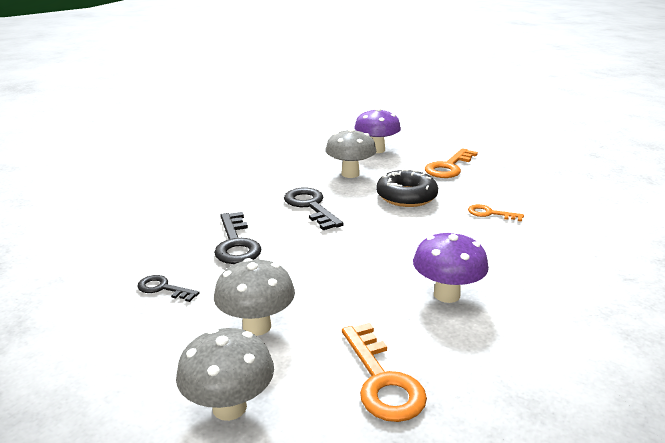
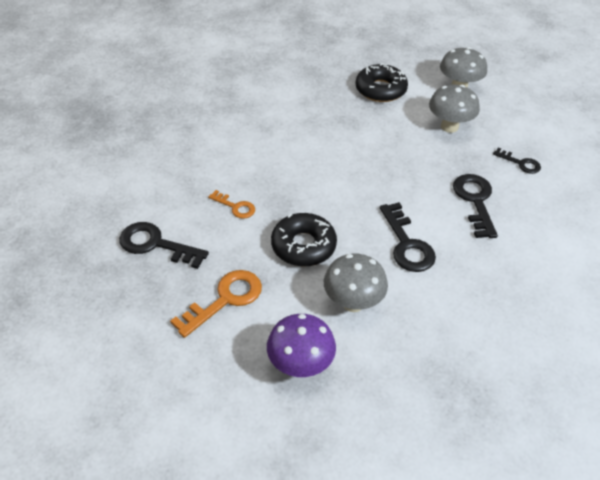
camera: 170 degrees left, 20 degrees up
orange key [342,323,427,422] -> black donut [356,63,408,102]
purple mushroom [413,231,489,303] -> none
none -> black key [119,222,209,269]

